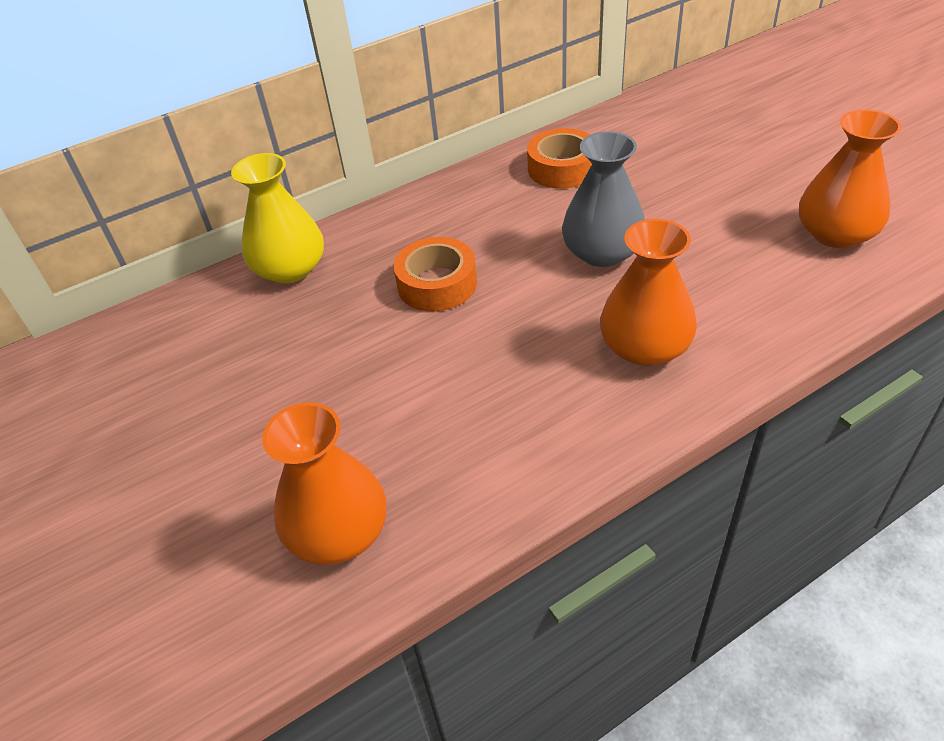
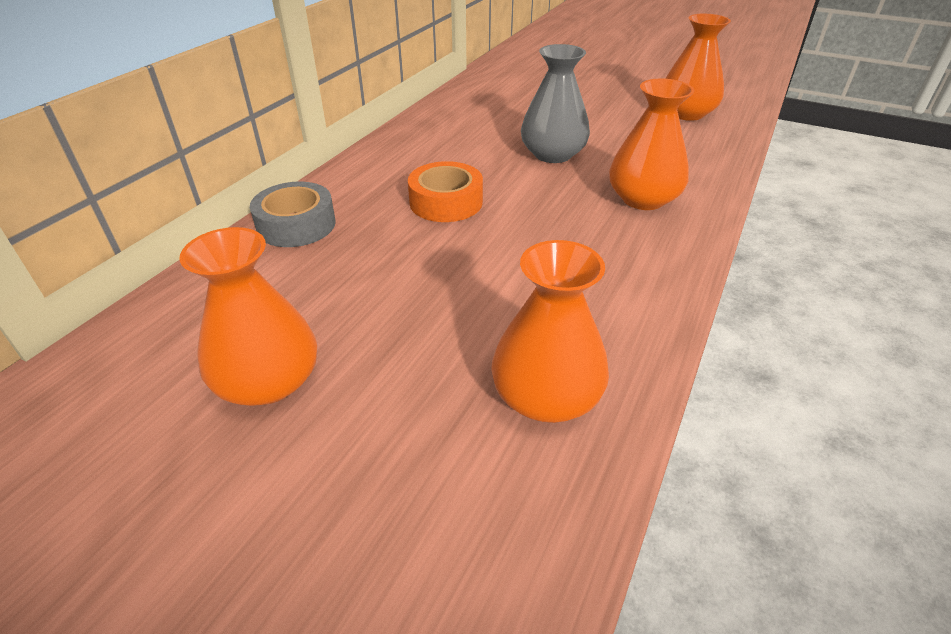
camera: 35 degrees left, 5 degrees down
yellow vase [231,153,324,284] -> grey tape [250,182,336,247]
orange tape [527,128,592,189] -> none
none -> orange vase [179,227,317,406]

